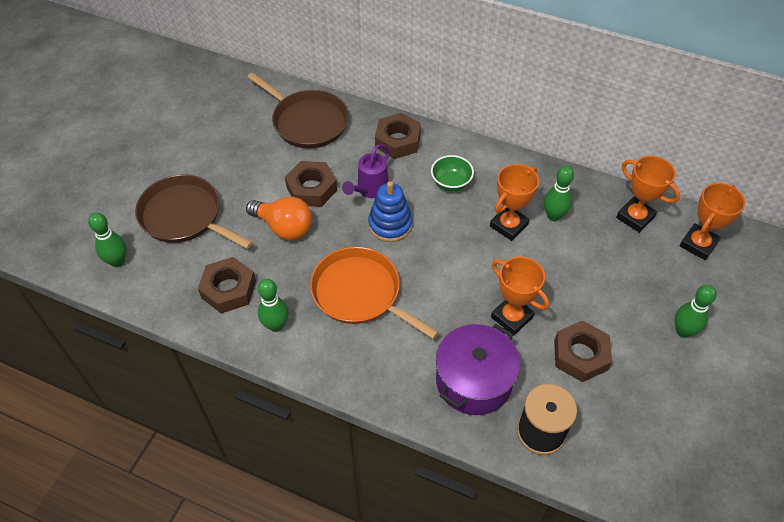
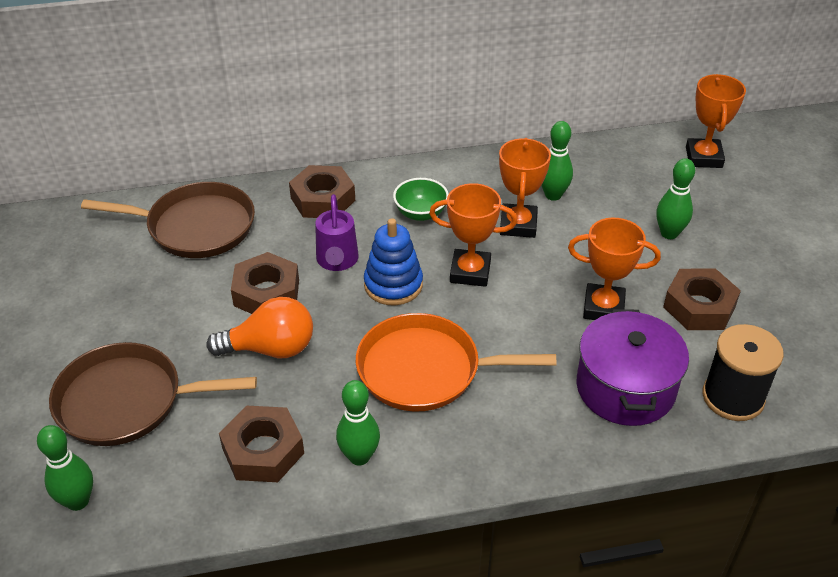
camera: 35 degrees left, 10 degrees down
orange trophy [616,156,680,233] -> orange trophy moved to [429,183,517,287]
green bowling pin [675,285,717,338] -> green bowling pin moved to [656,158,695,239]

